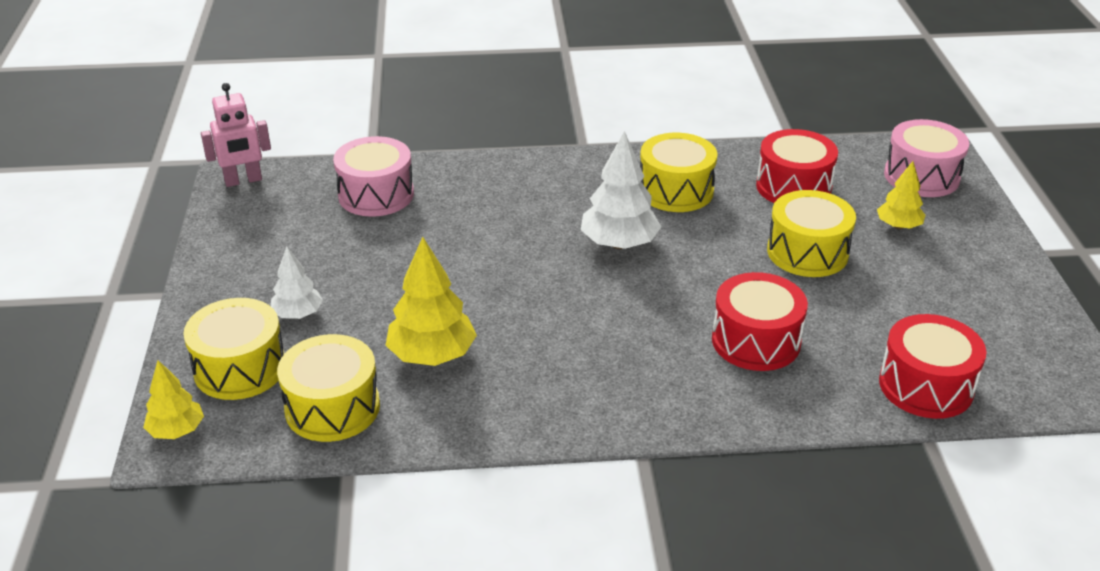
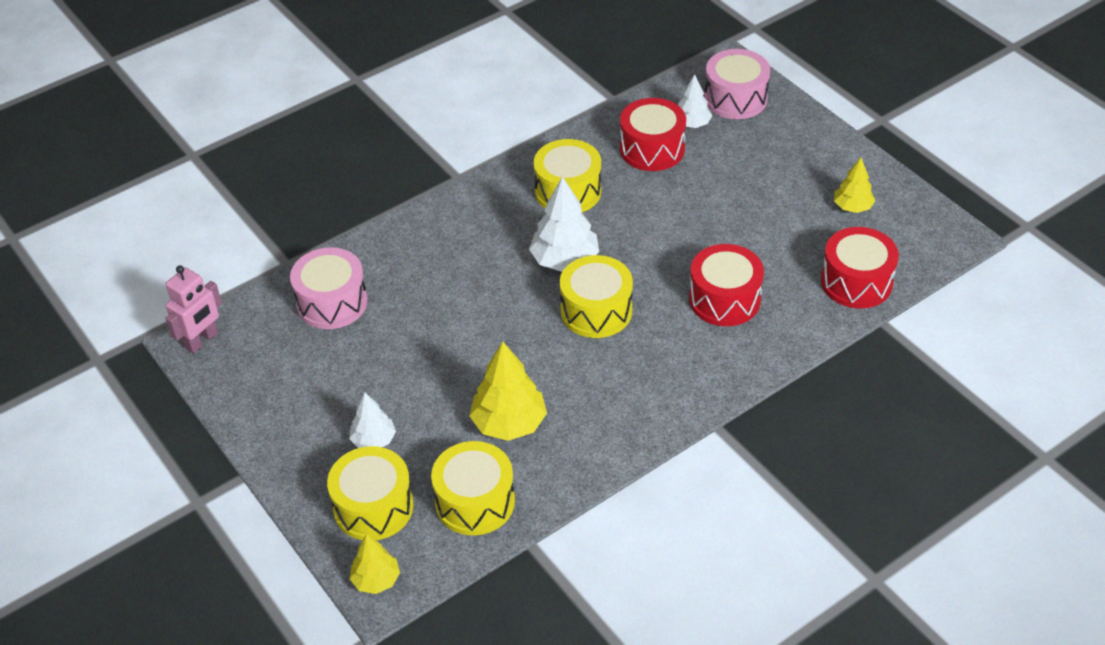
camera: 30 degrees left, 10 degrees up
yellow drum [767,190,856,277] -> yellow drum moved to [560,255,633,338]
yellow tree [877,161,925,229] -> yellow tree moved to [834,158,875,213]
none -> white tree [678,74,712,128]

